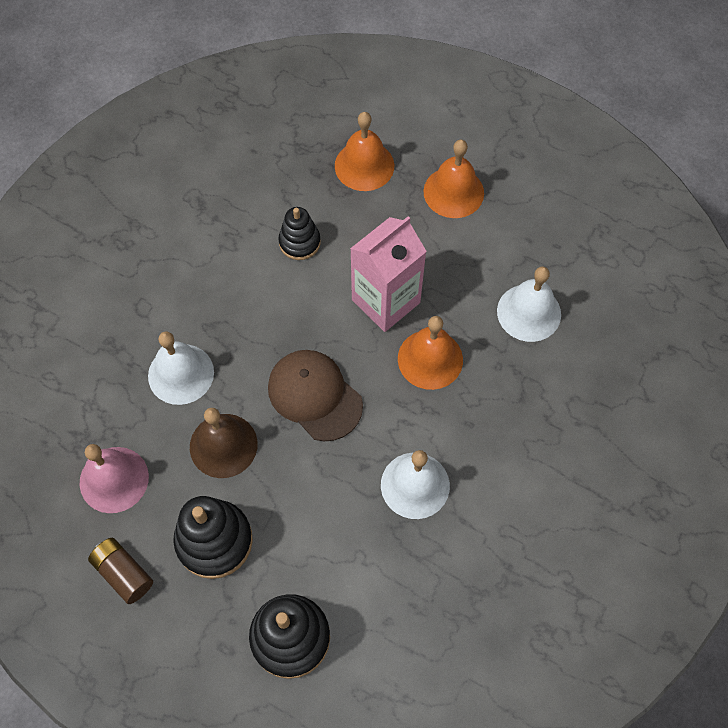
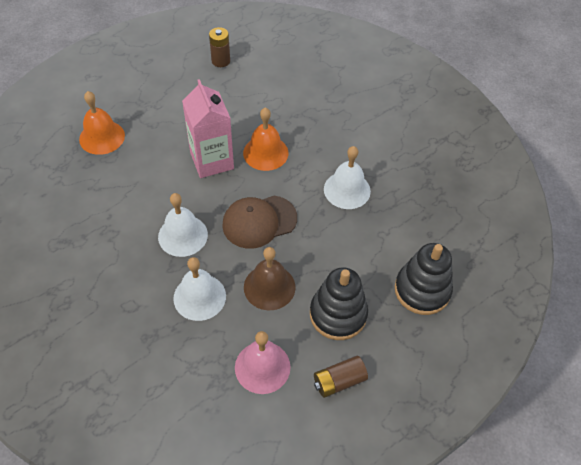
camera: 70 degrees left, 10 degrees down
black stacking toy [278,207,321,260] -> none
orange bell [424,140,484,218] -> none
white bell [497,266,561,342] -> white bell moved to [158,193,208,257]
none -> brown battery [209,27,230,67]

